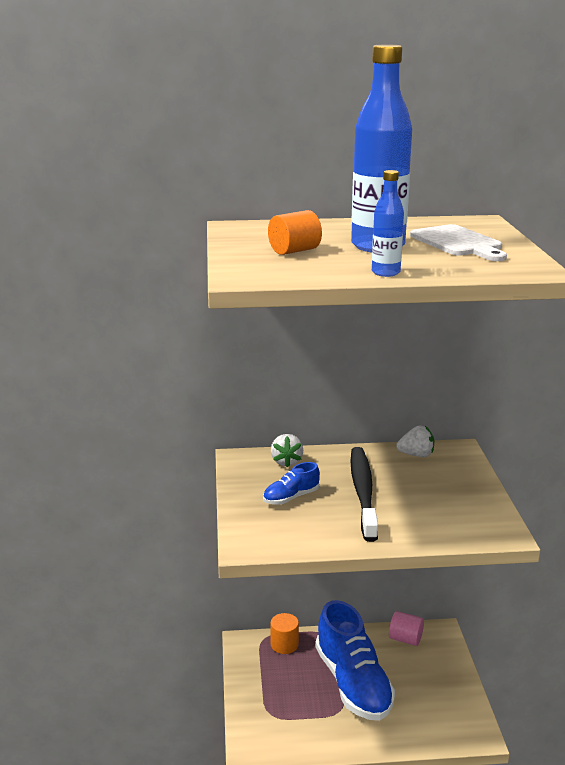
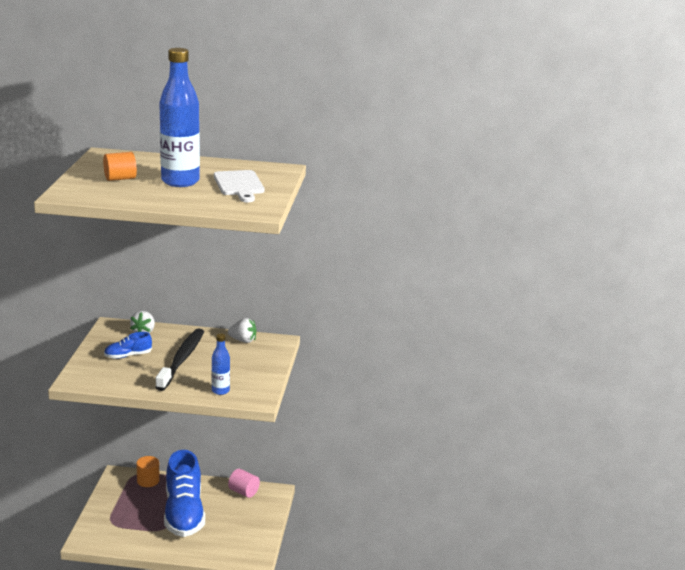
camera: 10 degrees right, 0 degrees up
blue bottle [372,170,404,277] -> blue bottle moved to [212,334,230,395]

